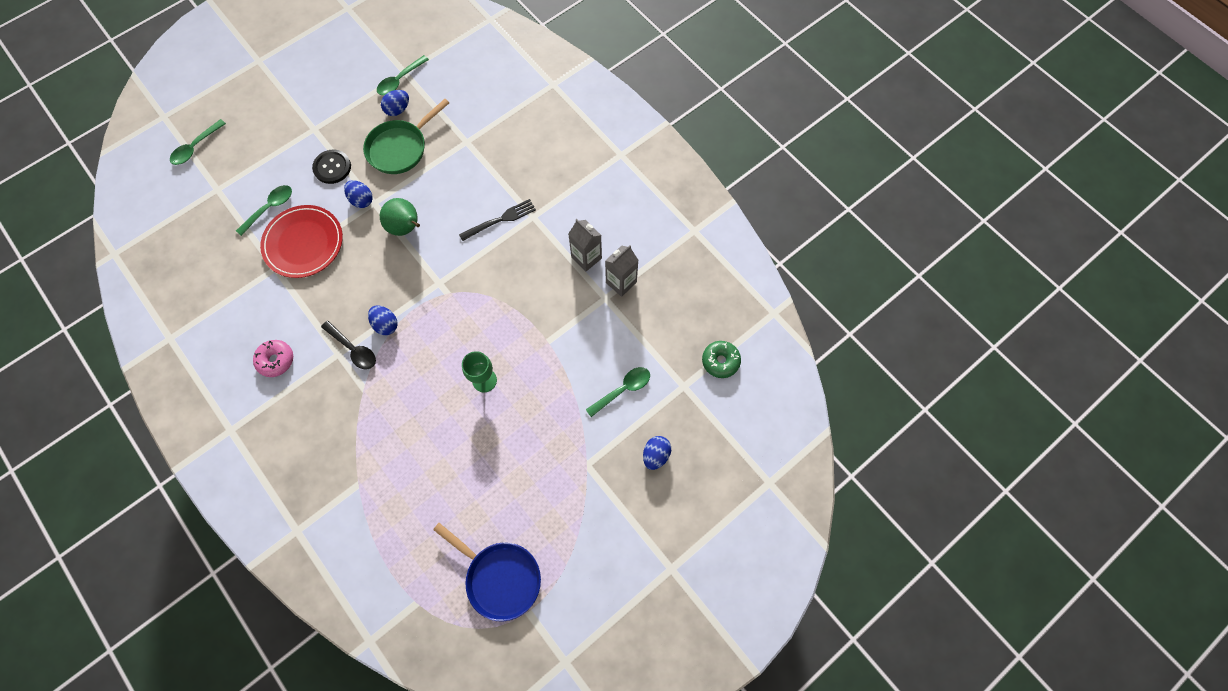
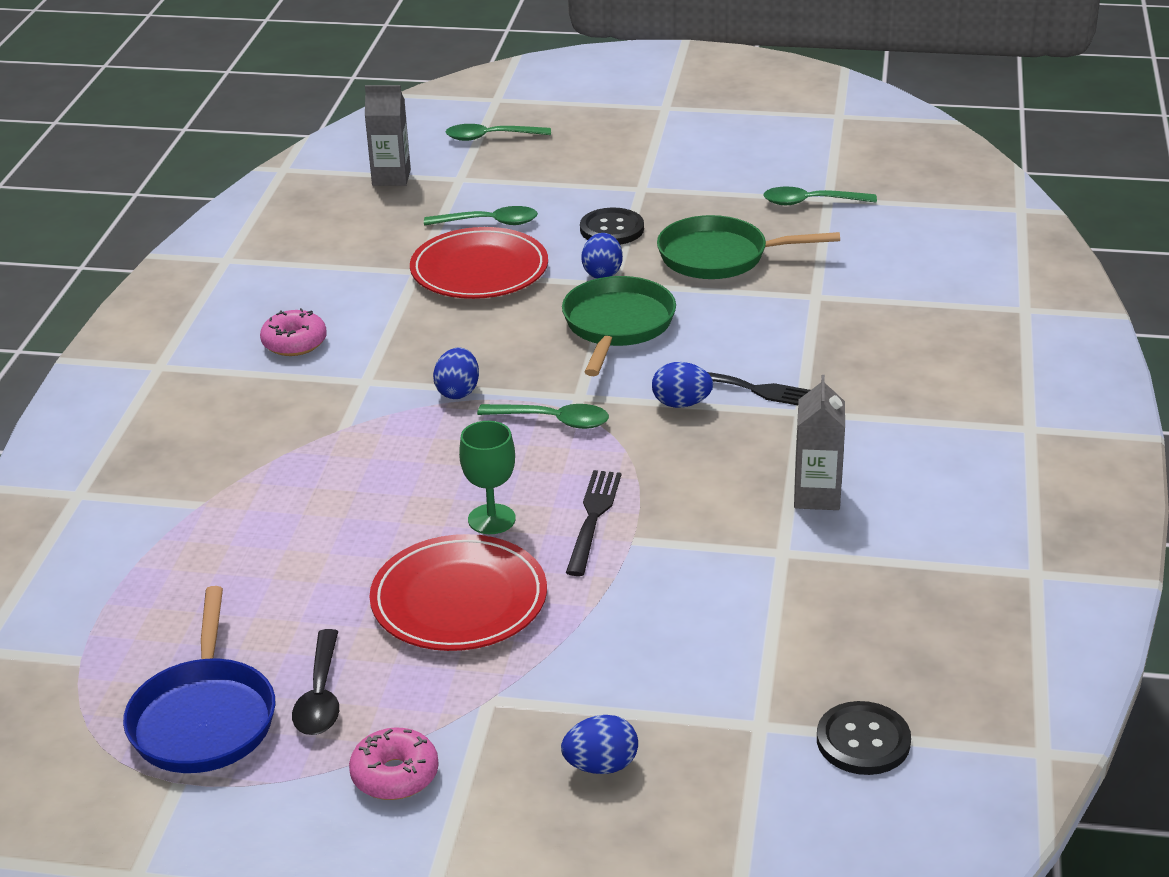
camera: 50 degrees right, 35 degrees down
black spoon [321,321,376,369] -> black spoon moved to [292,629,339,735]
green pear [380,198,420,236] -> green pan [562,276,676,376]
blue egg [381,90,409,116] -> blue egg moved to [652,362,713,408]
green spoon [586,367,650,417] -> green spoon moved to [477,404,609,429]
grey carton [605,245,639,297] -> grey carton moved to [365,85,411,186]
green donut [702,341,741,378] -> black button [817,701,911,775]
none -> pink donut [349,727,439,800]
none -> red plate [369,534,547,651]
none -> black fork [566,470,621,576]

